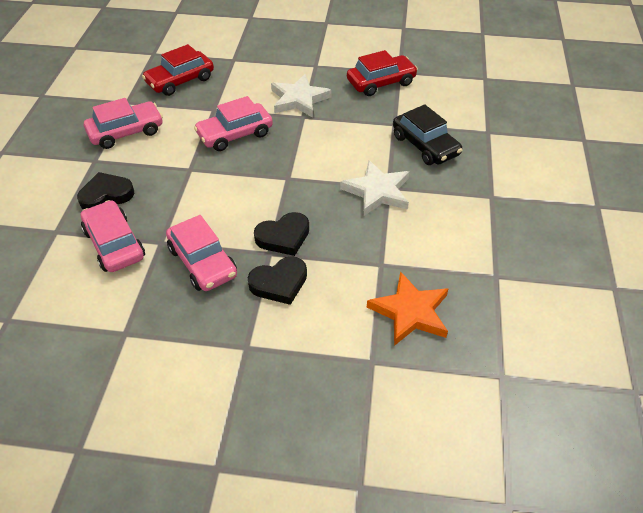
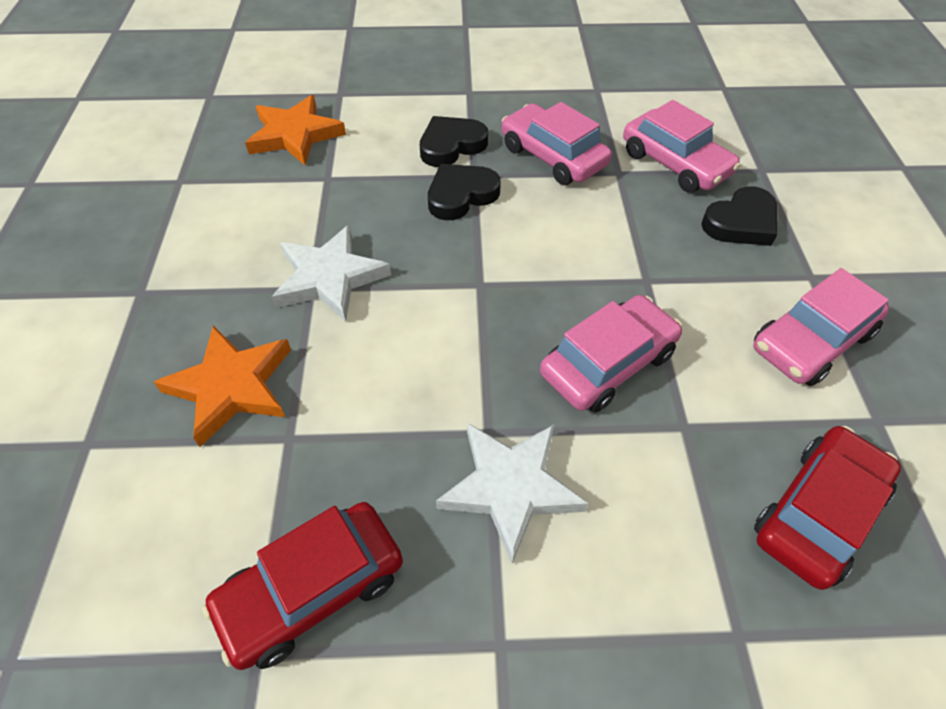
camera: 170 degrees right, 5 degrees up
black car [393,104,462,165] -> orange star [154,326,291,447]

